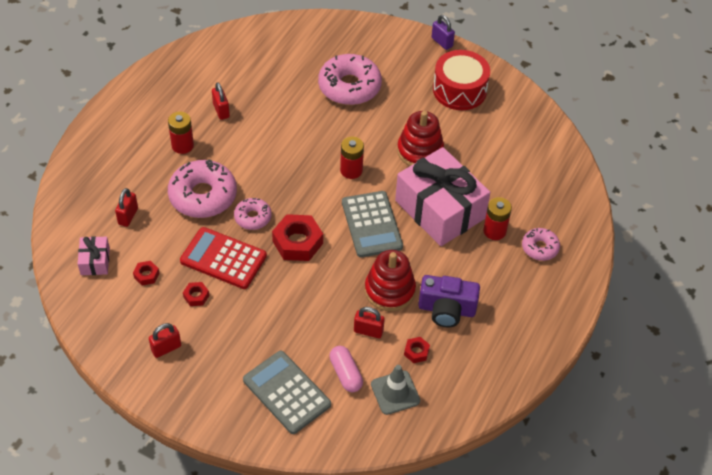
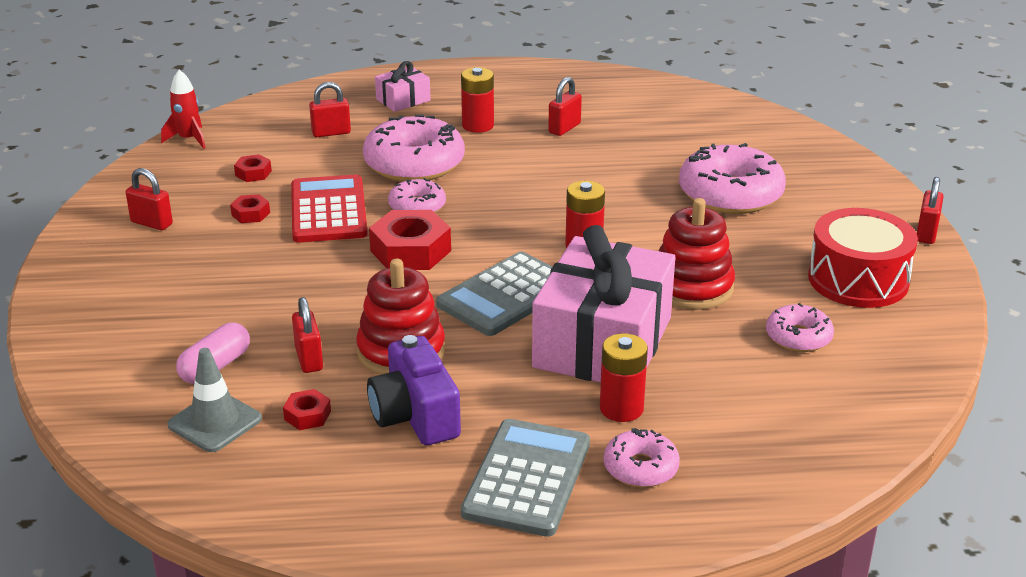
camera: 60 degrees right, 20 degrees down
pink gift [78,236,110,275] -> pink gift moved to [375,61,431,112]
grey calculator [243,351,331,434] -> grey calculator moved to [461,419,590,537]
purple padlock [431,15,455,50] -> red padlock [917,177,943,244]
none -> red rocket [161,70,206,149]
none -> pink donut [766,303,834,352]

